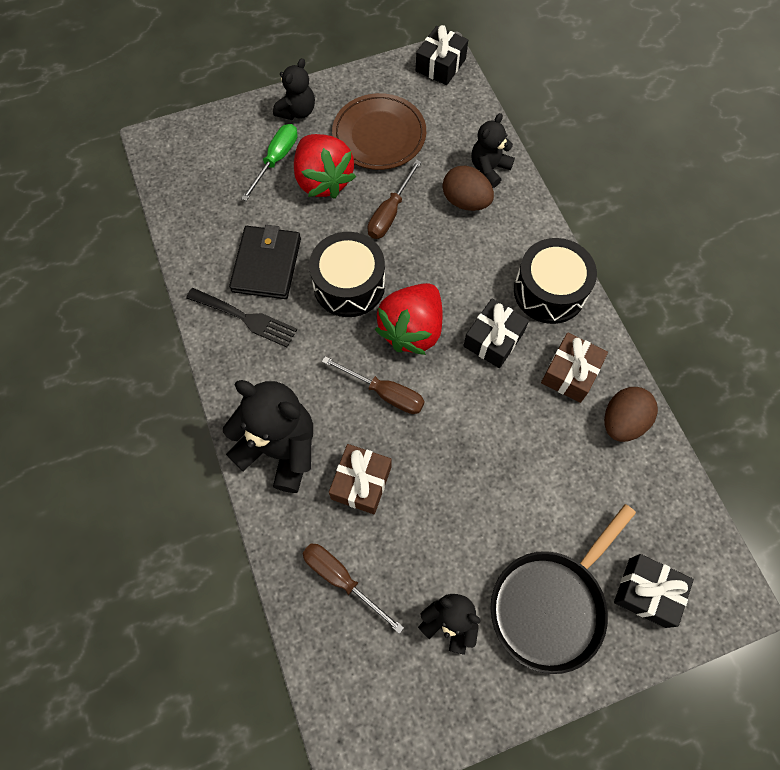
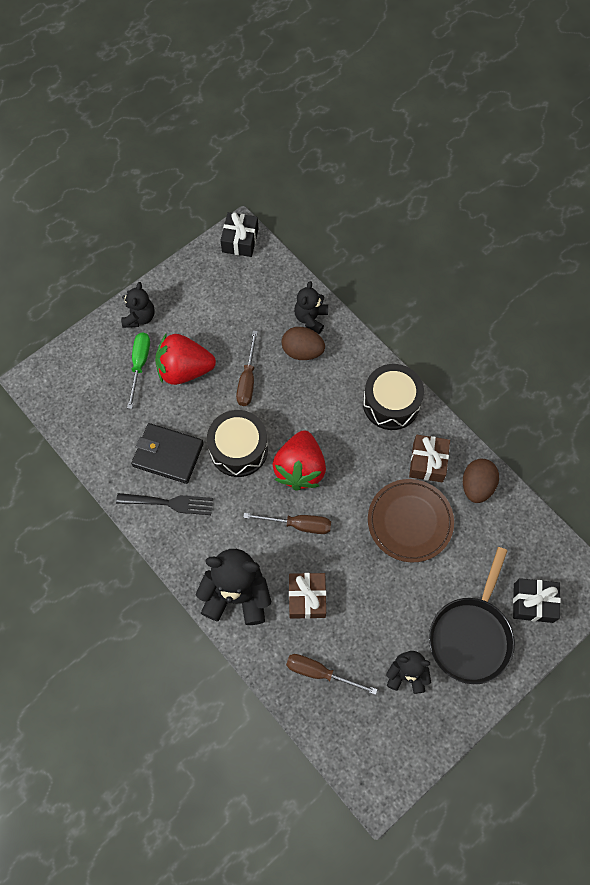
camera: 20 degrees left, 0 degrees up
black wallet [229,225,301,299] -> black wallet turned 60 degrees counterclockwise [131,423,204,484]
red strawberry [294,134,356,199] -> red strawberry turned 135 degrees clockwise [155,333,216,385]
brown plate [332,93,426,170] -> brown plate moved to [368,479,454,562]
black gift [463,299,529,368] -> none

